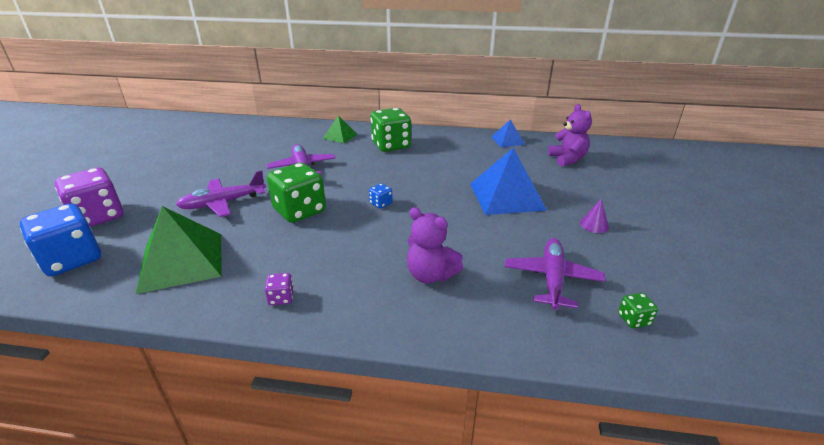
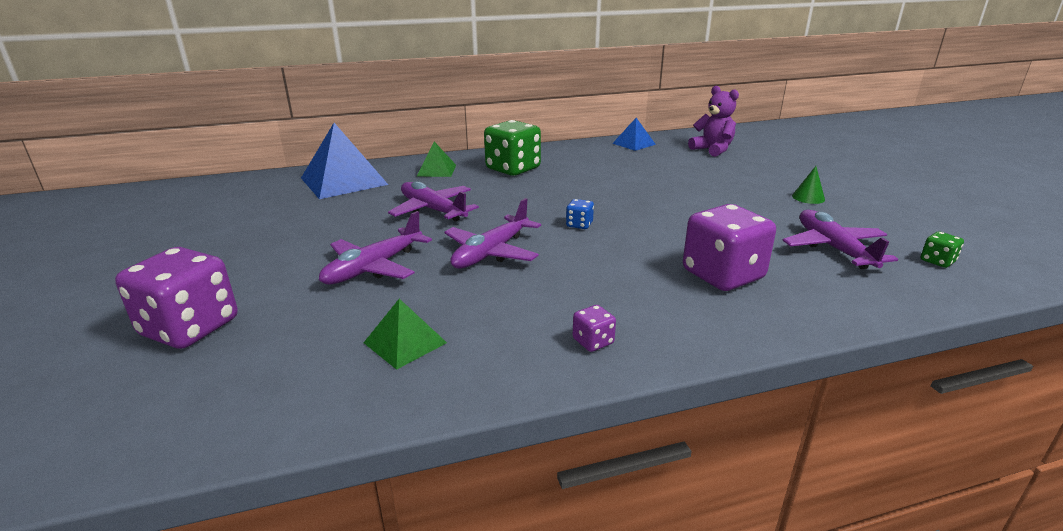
camera: 25 degrees left, 5 degrees down
blue dice [20,203,101,277] -> none
green pyramid [136,206,222,294] -> green pyramid [364,299,447,370], size x0.53
green dice [267,162,326,223] -> purple plane [444,198,541,269]
purple teddy bear [407,208,463,284] -> purple dice [683,204,776,291]
blue pyramid [470,148,547,215] -> blue pyramid moved to [301,123,388,199]
purple cone [580,199,609,233] -> green cone [792,166,825,204]

